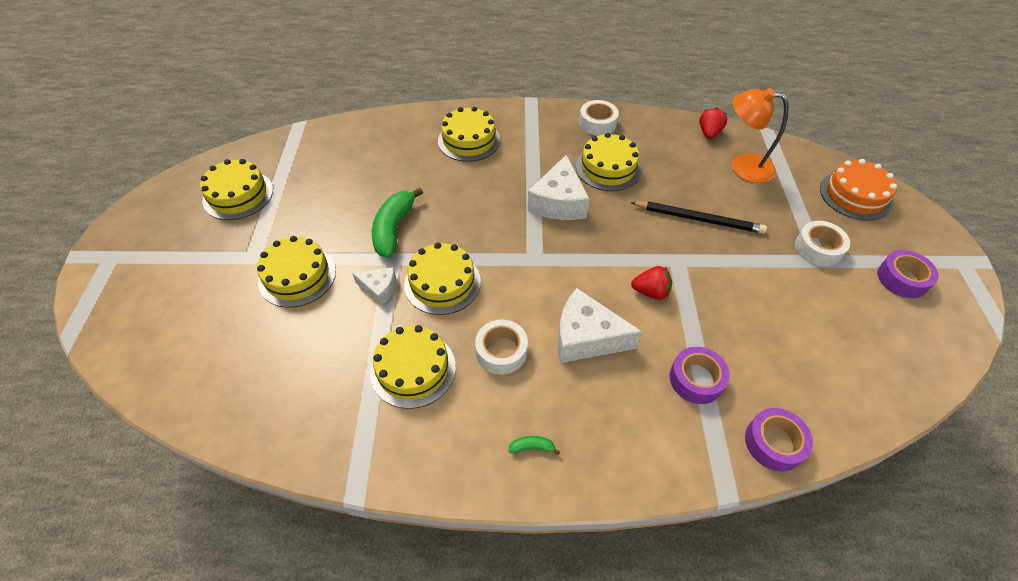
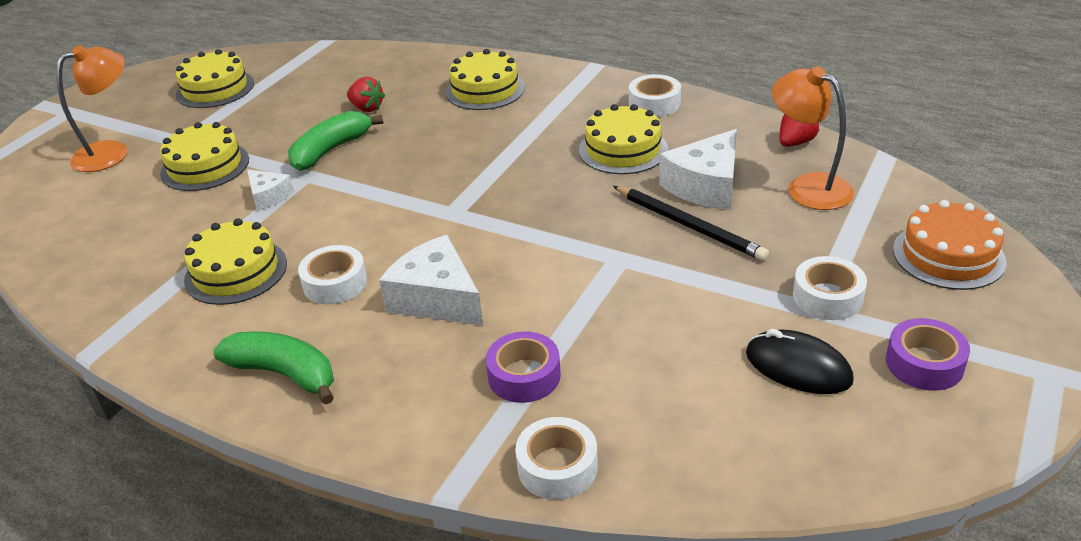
camera: 30 degrees right, 15 degrees down
yellow cake [404,242,481,315] -> none
green banana [508,436,560,455] -> green banana [213,332,334,405], size x2.38
white cheese [528,155,589,220] -> white cheese moved to [659,129,737,210]
red strawberry [631,266,672,300] -> red strawberry moved to [347,77,385,112]
purple tape [745,408,813,471] -> white tape [515,417,598,500]
none -> orange lamp [57,45,128,172]
none -> black mouse [746,329,854,394]

